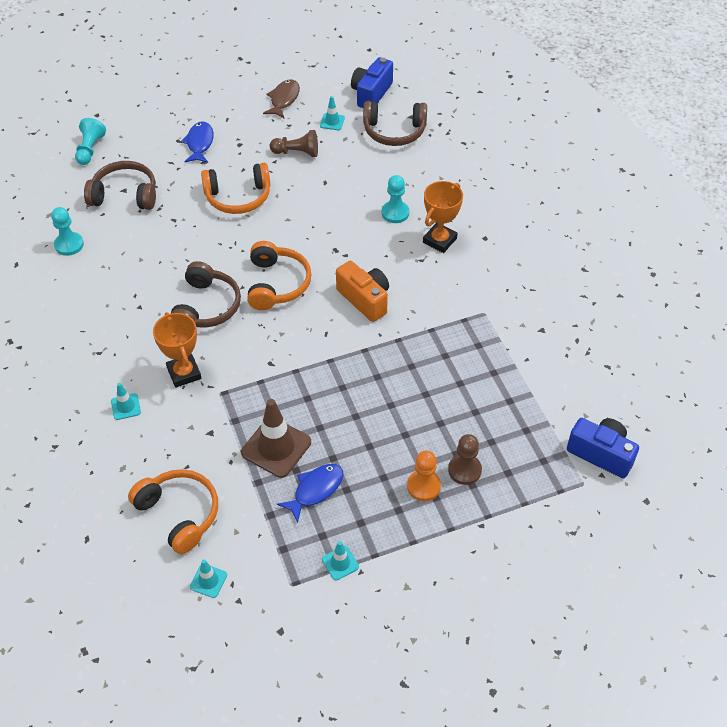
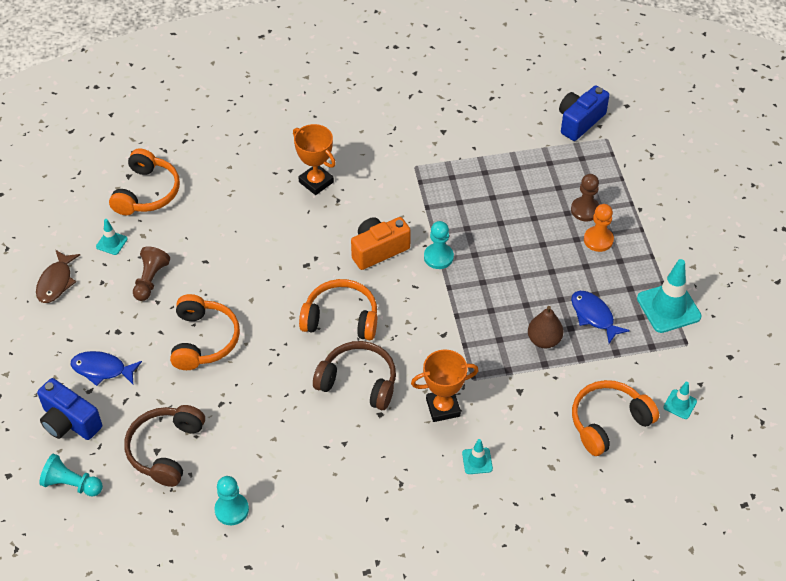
camera: 80 degrees left, 0 degrees up
brown traffic cone [241,399,311,478] -> brown pear [528,306,563,348]
brown fish [263,79,300,118] -> brown fish turned 105 degrees counterclockwise [36,250,80,303]
turquoise traffic cone [322,541,359,581] -> turquoise traffic cone [637,259,702,333], size x1.99
blue camera [351,57,393,108] -> blue camera moved to [37,378,102,440]
brown headphones [363,101,427,146] -> orange headphones [109,148,180,215]
turquoise pawn [382,175,409,223] -> turquoise pawn moved to [424,221,454,269]

